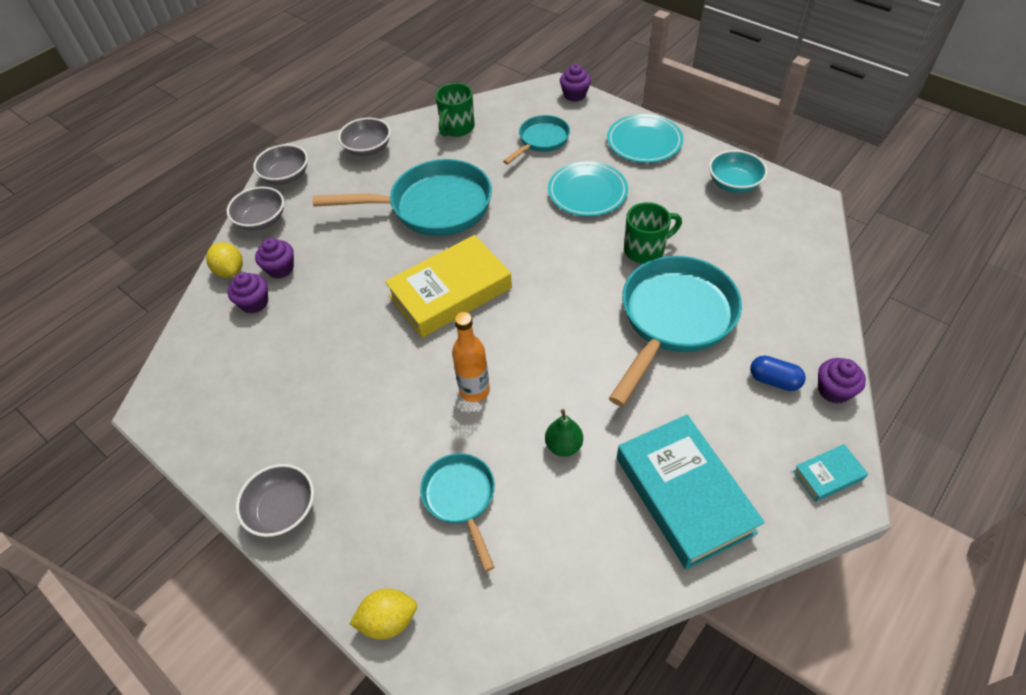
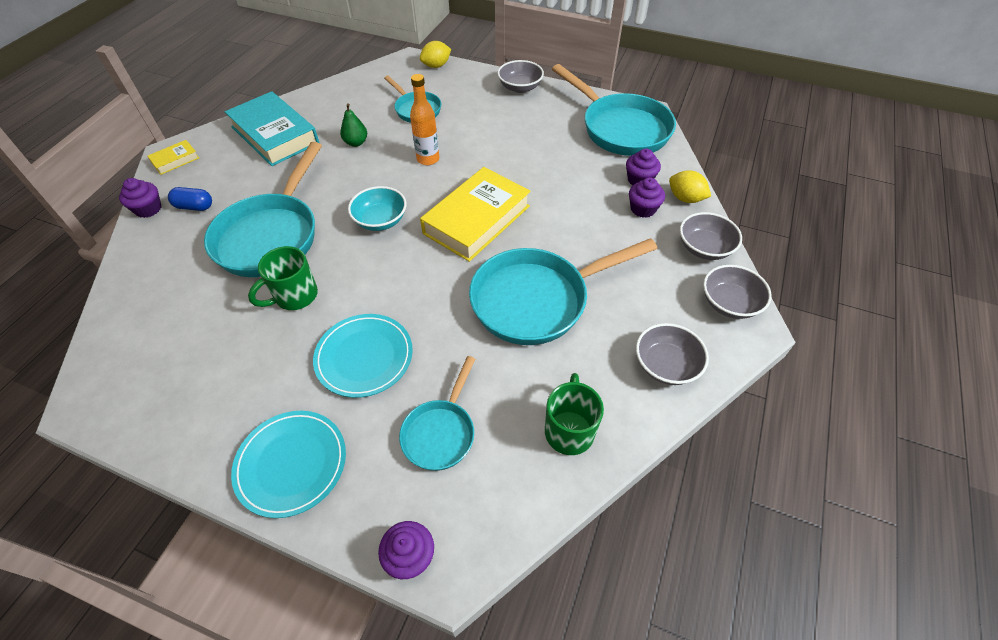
camera: 160 degrees right, 0 degrees up
turquoise bowl [709,150,767,193] -> turquoise bowl moved to [348,186,406,231]
turquoise book [793,444,868,502] -> yellow book [148,140,199,175]
none -> turquoise pan [552,64,676,156]

